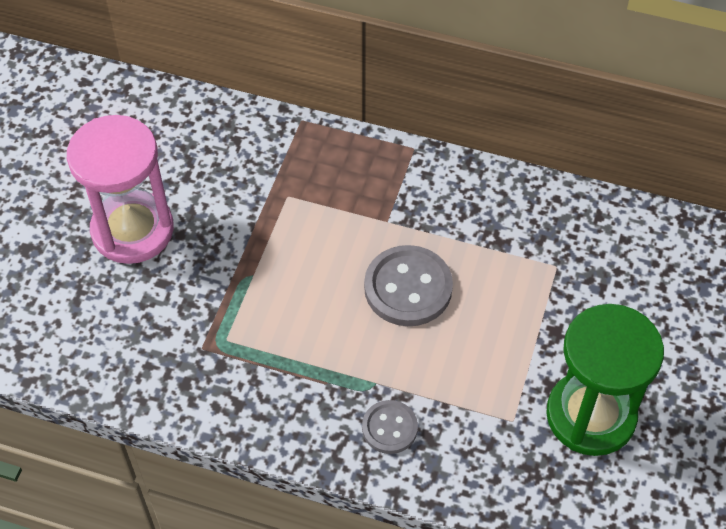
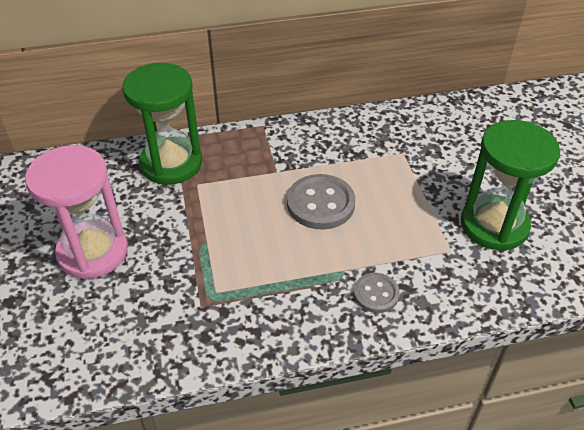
camera: 30 degrees left, 10 degrees down
none -> green hourglass [122,63,202,185]

